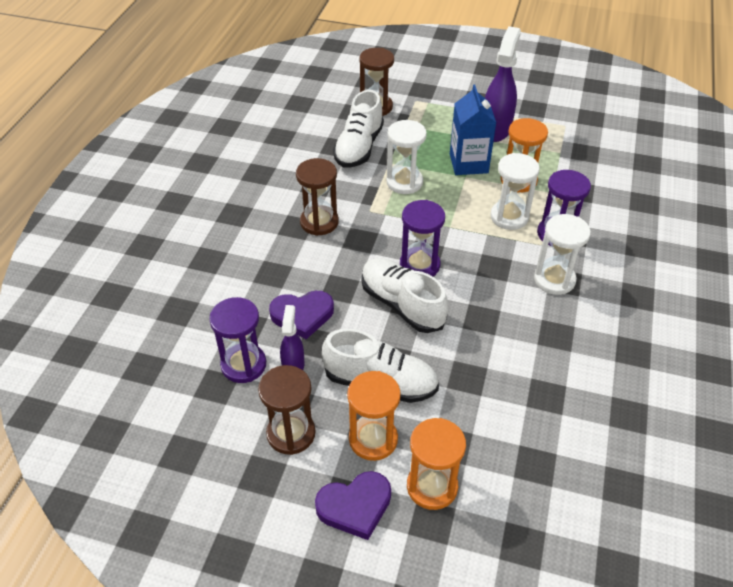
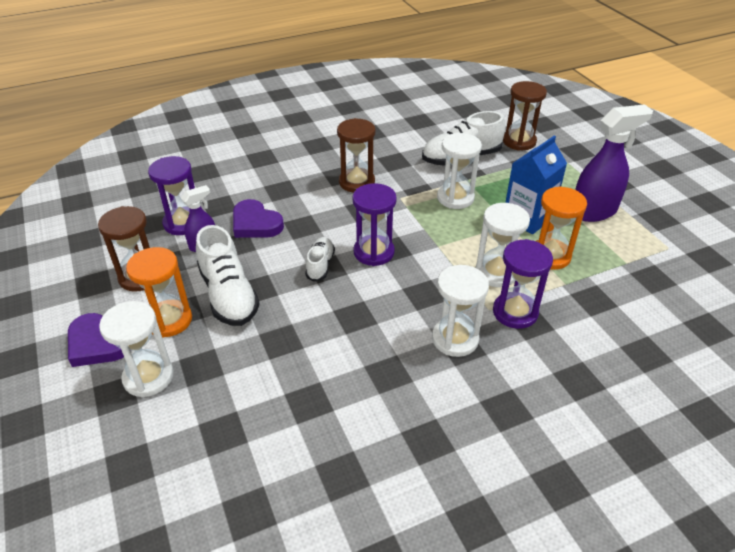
camera: 50 degrees right, 5 degrees down
white shoe [361,258,448,333] -> white shoe [305,237,335,282], size x0.56
orange hourglass [407,418,466,510] -> white hourglass [99,301,174,397]

